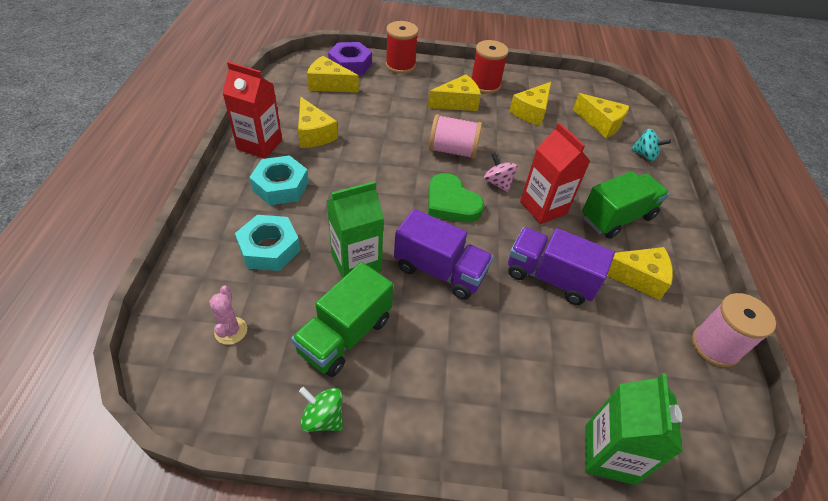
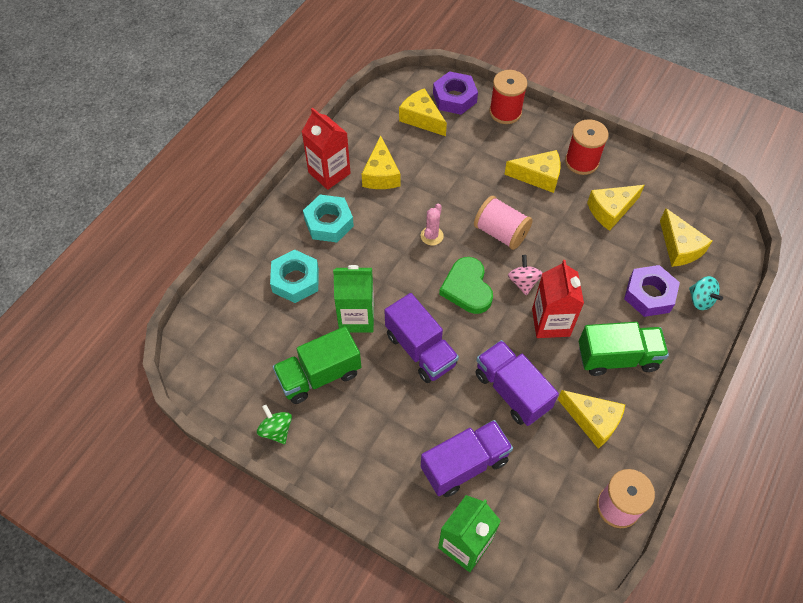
camera: 30 degrees right, 10 degrees up
pink cactus [209,286,247,345] -> pink cactus moved to [421,203,444,245]
none -> purple truck [421,420,513,497]
none -> purple nut [624,265,680,317]

